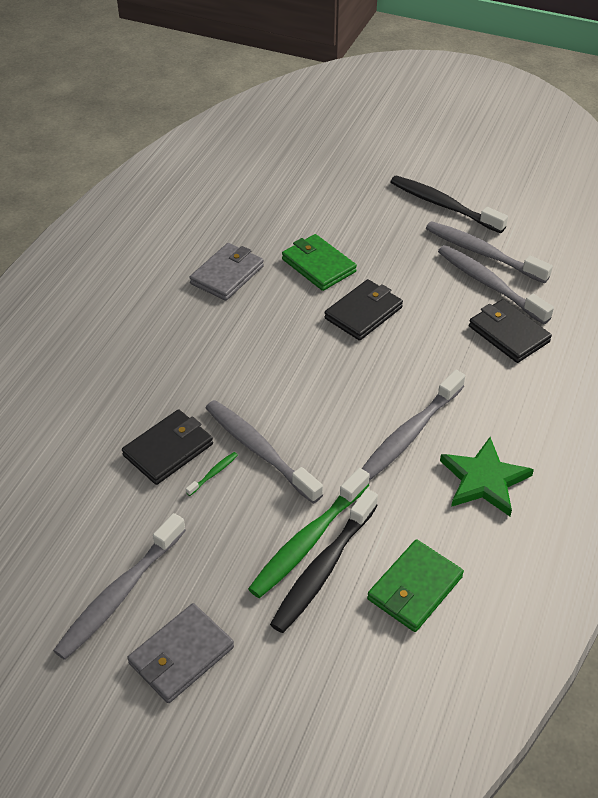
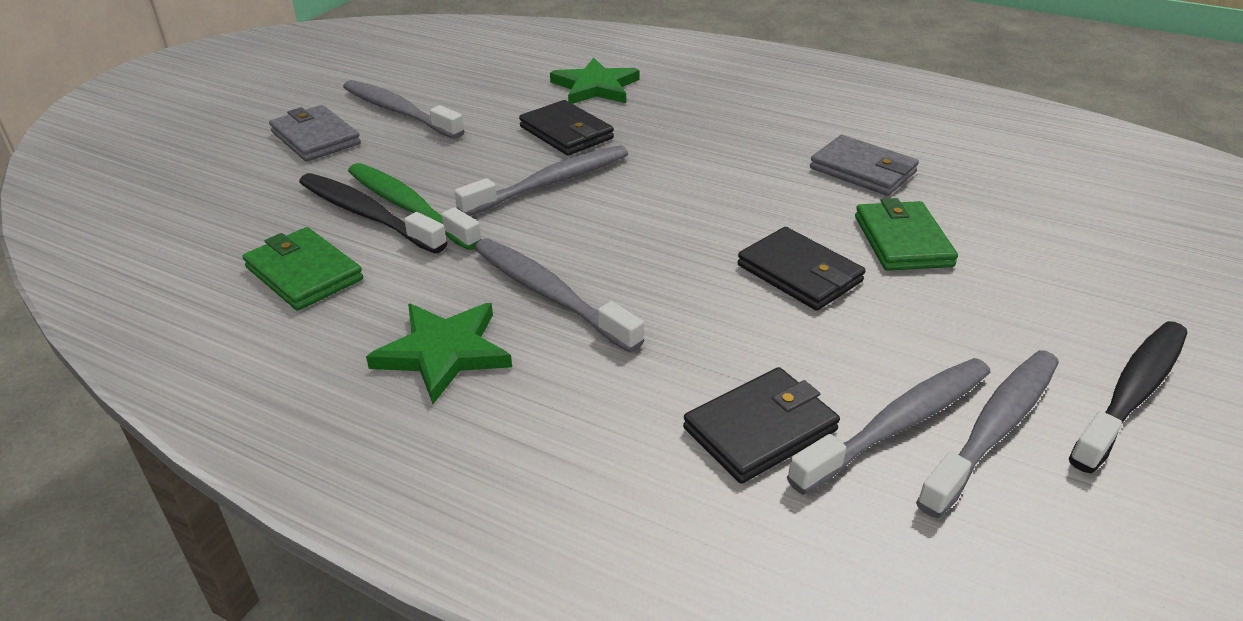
camera: 95 degrees right, 10 degrees down
green toothbrush [186,452,238,496] -> none
green wallet [282,234,357,291] -> green wallet turned 60 degrees counterclockwise [855,198,958,271]
none -> green star [550,57,640,104]

